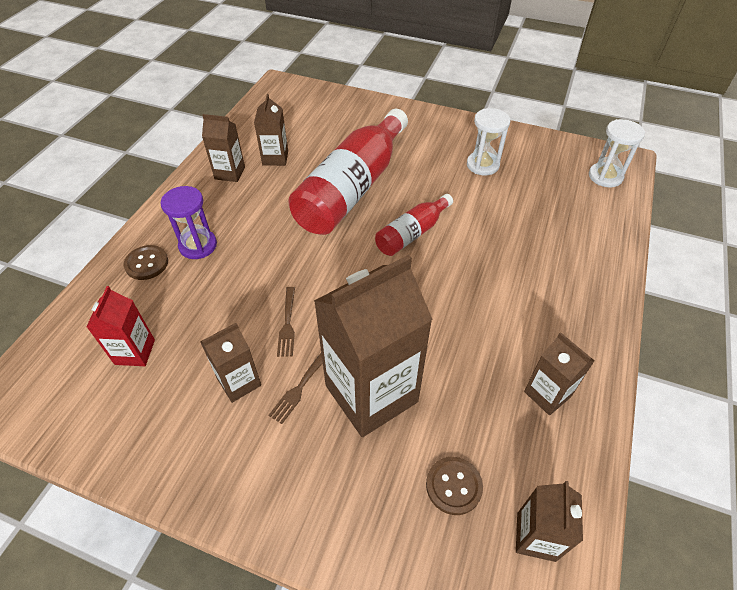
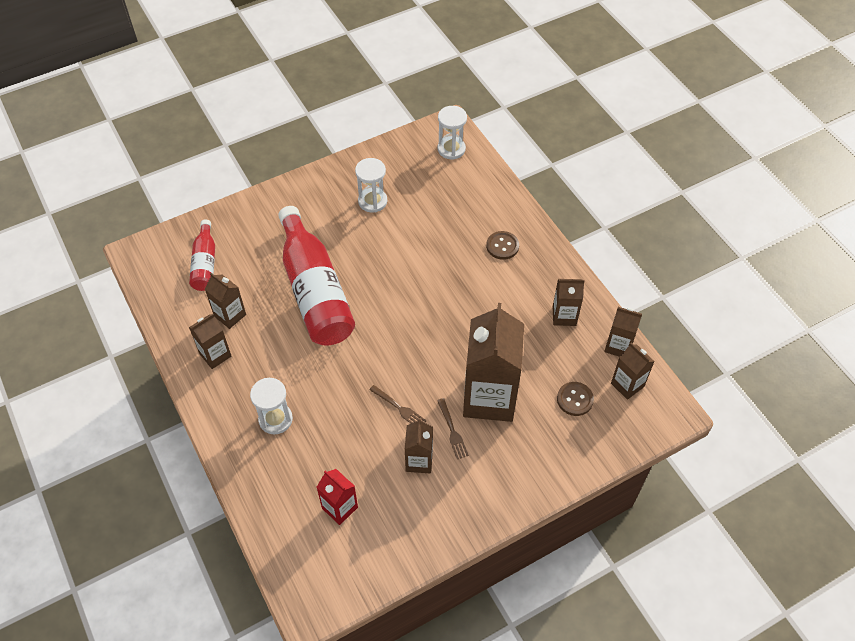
camera: 50 degrees left, 5 degrees up
brown button [123,245,168,280] -> brown button moved to [486,231,519,260]
purple hourglass [160,186,217,259] -> white hourglass [250,378,293,434]
red bottle [375,194,453,256] -> red bottle moved to [189,219,215,291]
none -> brown carton [604,307,642,357]

